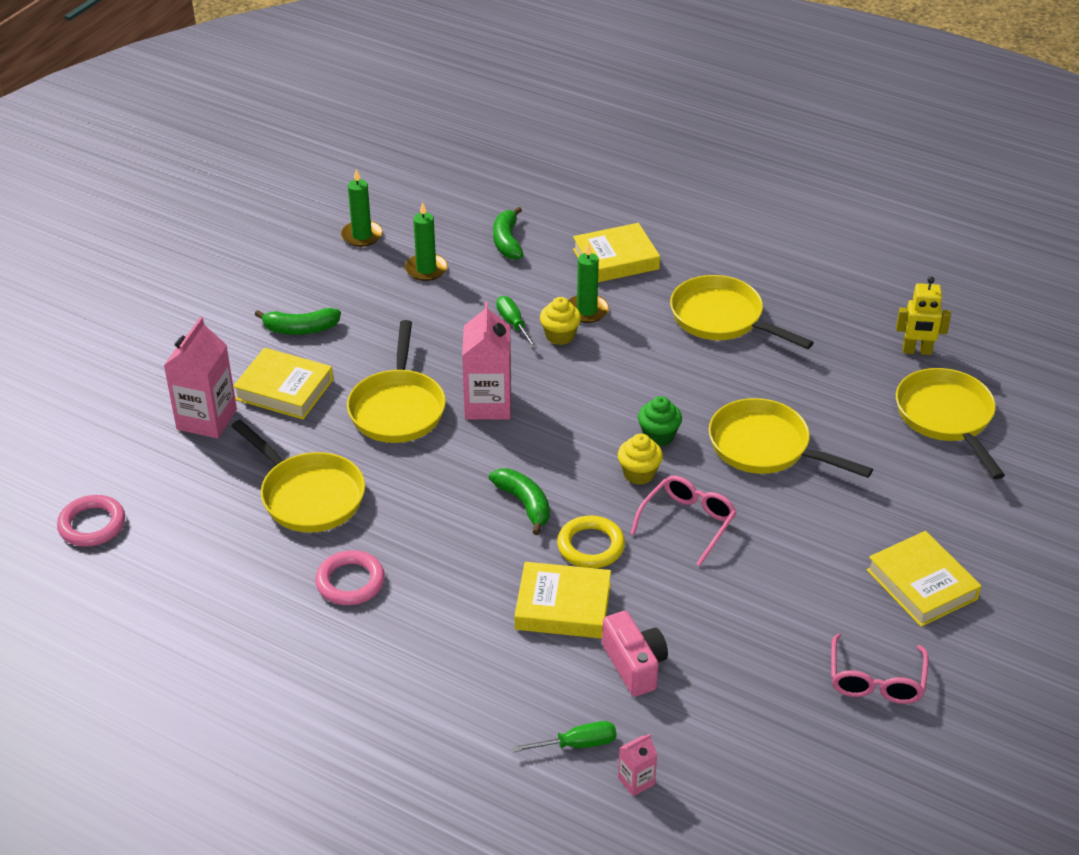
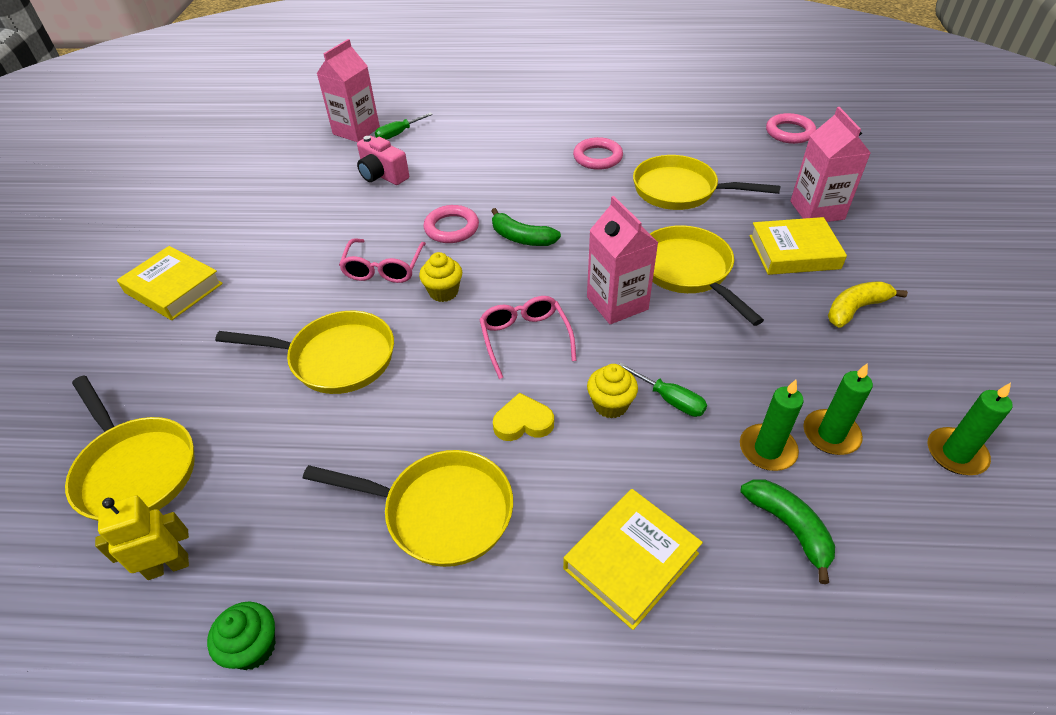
camera: 155 degrees right, 5 degrees up
green banana [255,308,341,335] -> yellow banana [828,281,908,328]
yellow book [515,562,611,639] -> none
yellow ring [557,516,625,568] -> pink ring [424,205,479,243]
green candle [568,243,609,323] -> green candle moved to [740,379,804,471]
pink carton [618,734,658,796] -> pink carton [317,39,380,142], size x2.08
green cupcake [638,396,682,446] -> green cupcake moved to [207,601,276,670]
pink glasses [831,633,929,704] -> pink glasses moved to [479,296,576,379]
none -> yellow heart [493,393,554,441]

